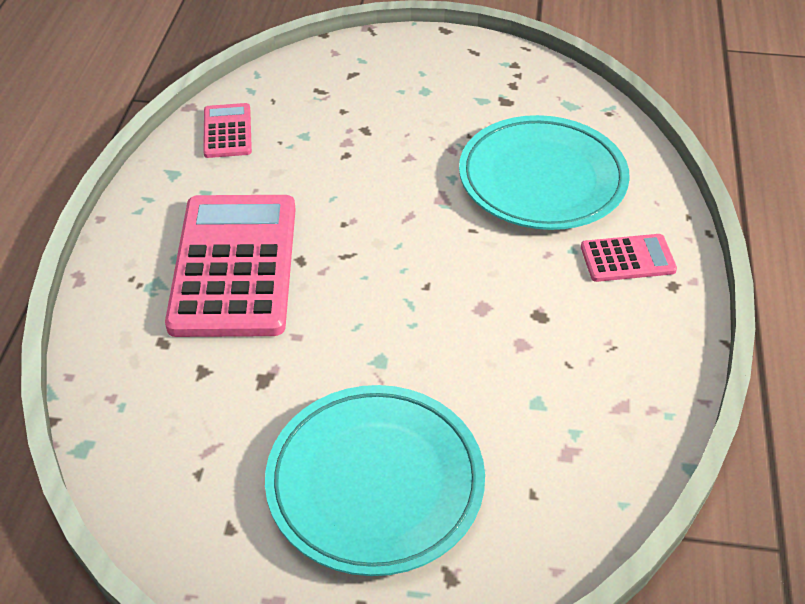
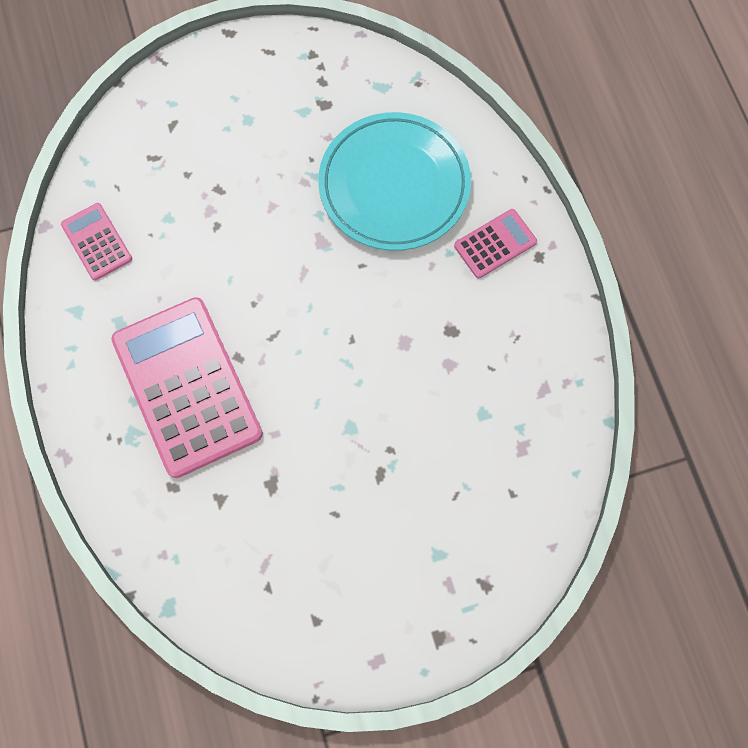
camera: 25 degrees left, 25 degrees up
turquoise plate [265,385,485,576] -> none

